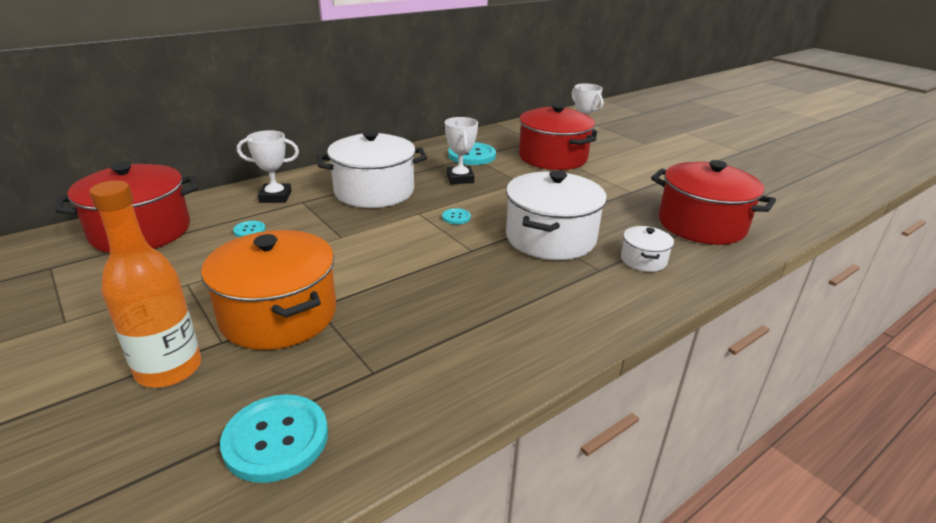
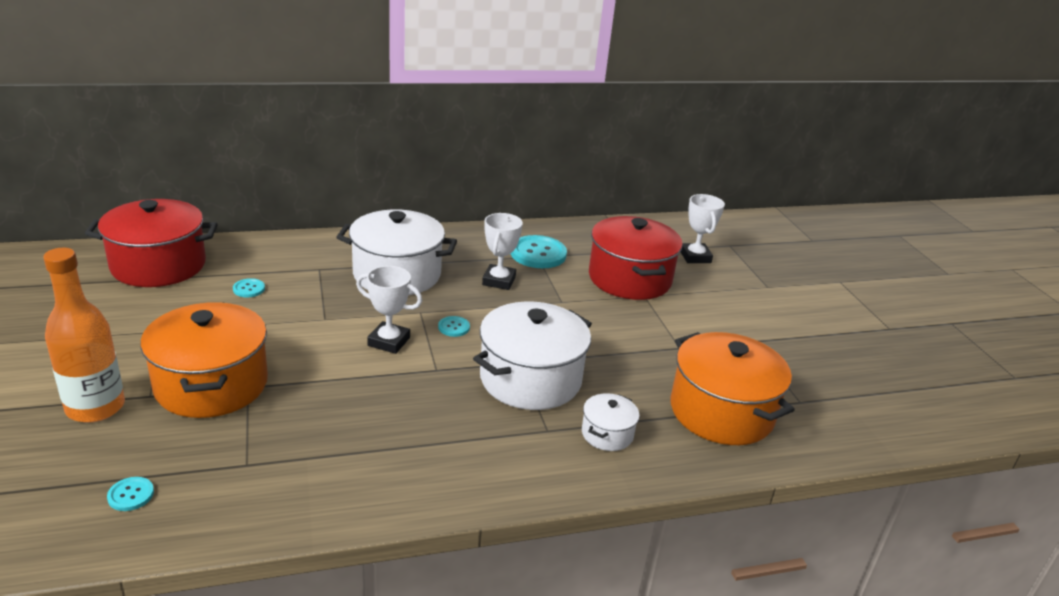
camera: 20 degrees right, 0 degrees up
turquoise button [220,394,328,483] -> turquoise button [107,477,154,511], size x0.48
white trophy [237,130,299,203] -> white trophy moved to [356,266,422,354]
red pot [651,160,776,245] -> orange pot [671,332,795,445]

